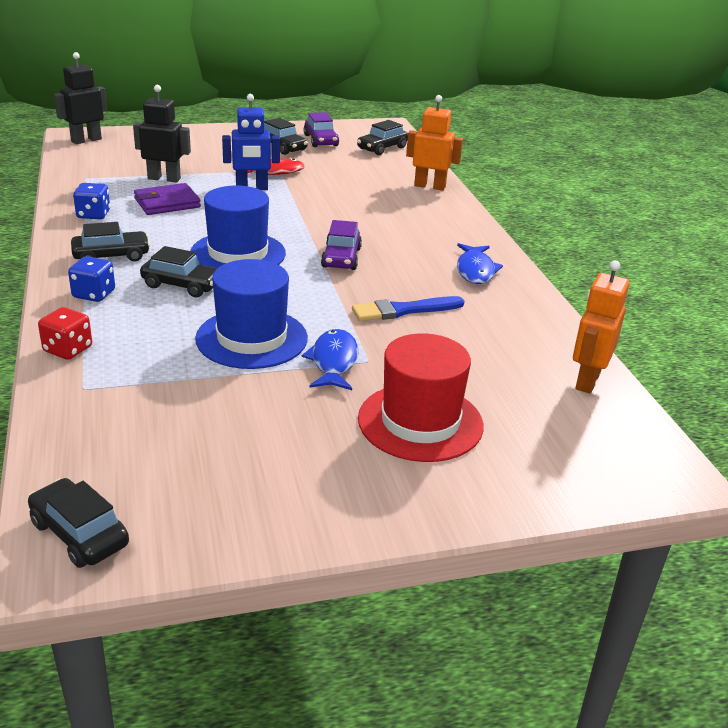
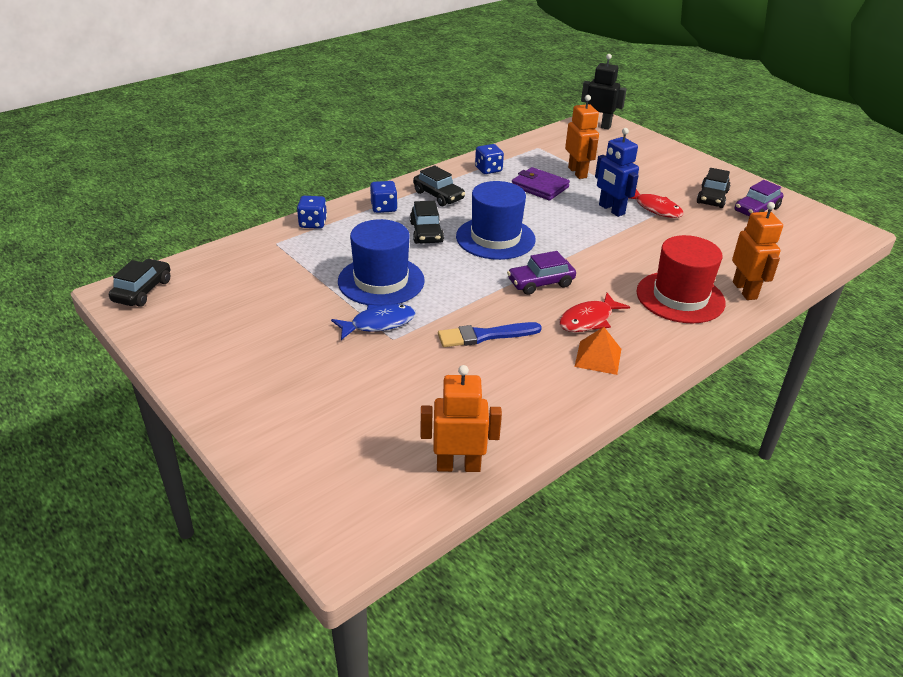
camera: 65 degrees right, 5 degrees up
red dice [38,307,92,360] -> blue dice [297,196,327,229]
black robot [133,85,191,182] -> orange robot [565,95,599,179]
blue brush [352,296,464,321] -> blue brush turned 60 degrees counterclockwise [438,322,542,347]
black car [357,120,408,155] -> none
red hat [358,333,484,462] -> red hat moved to [636,235,726,324]
blue fish [457,243,503,284] -> orange pyramid [574,327,621,375]
none -> red fish [559,293,630,332]

